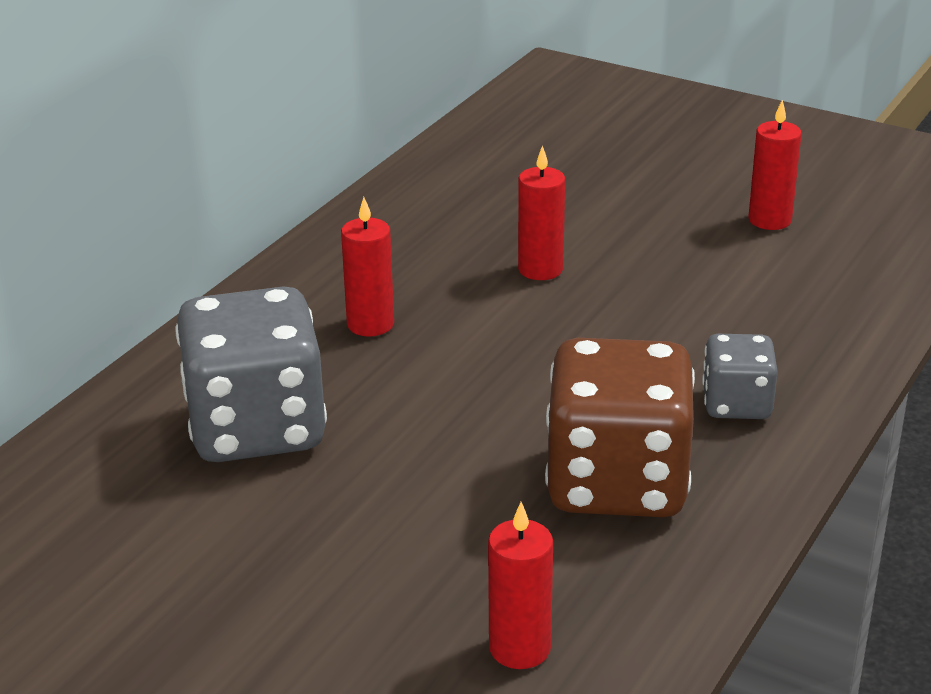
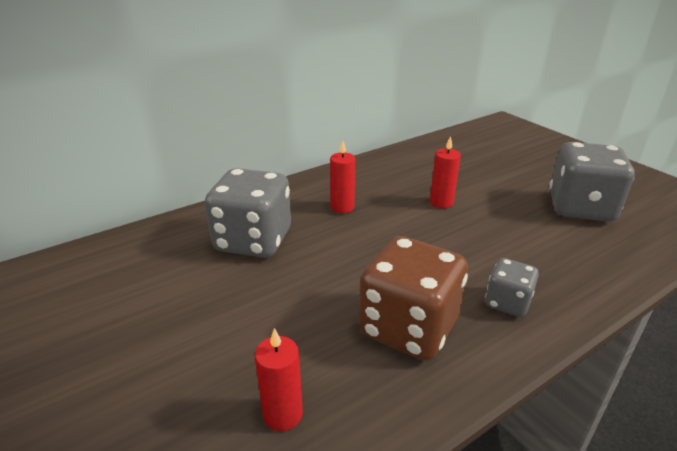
camera: 25 degrees right, 0 degrees up
red candle [748,100,802,230] -> grey dice [549,142,635,222]

